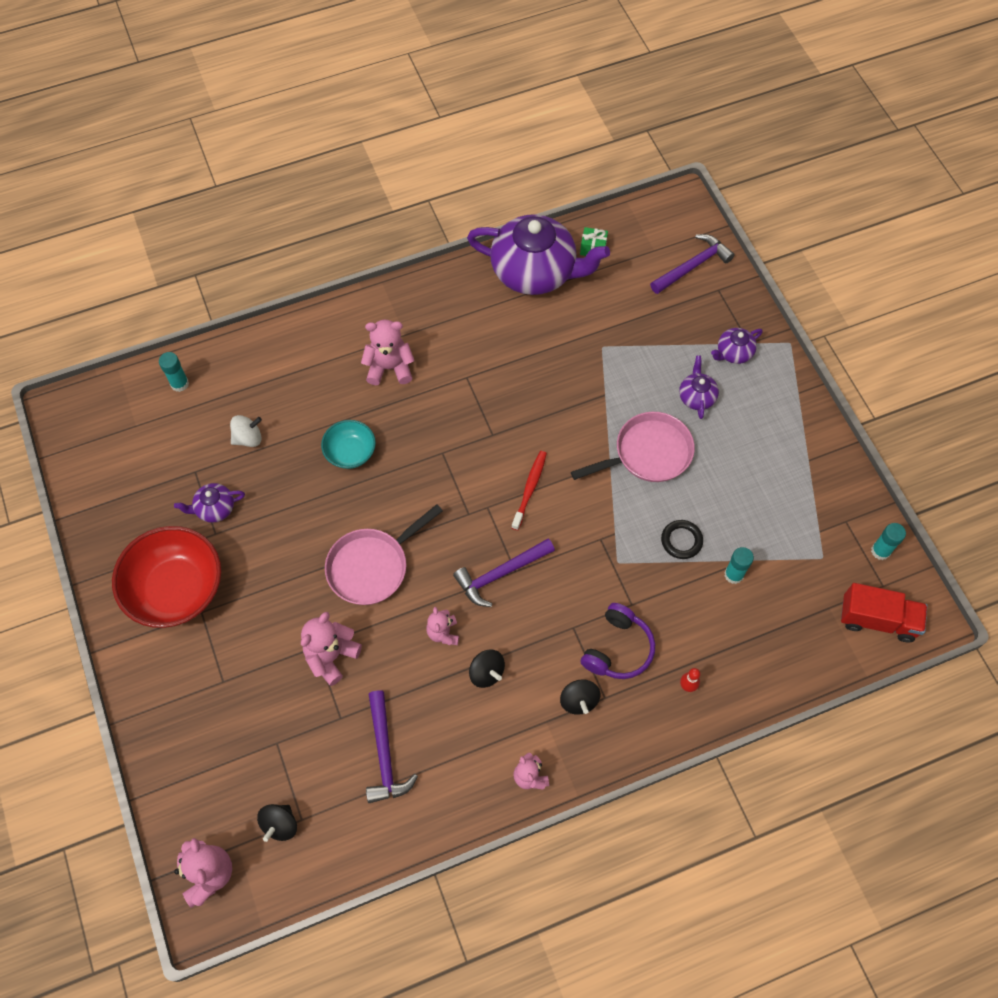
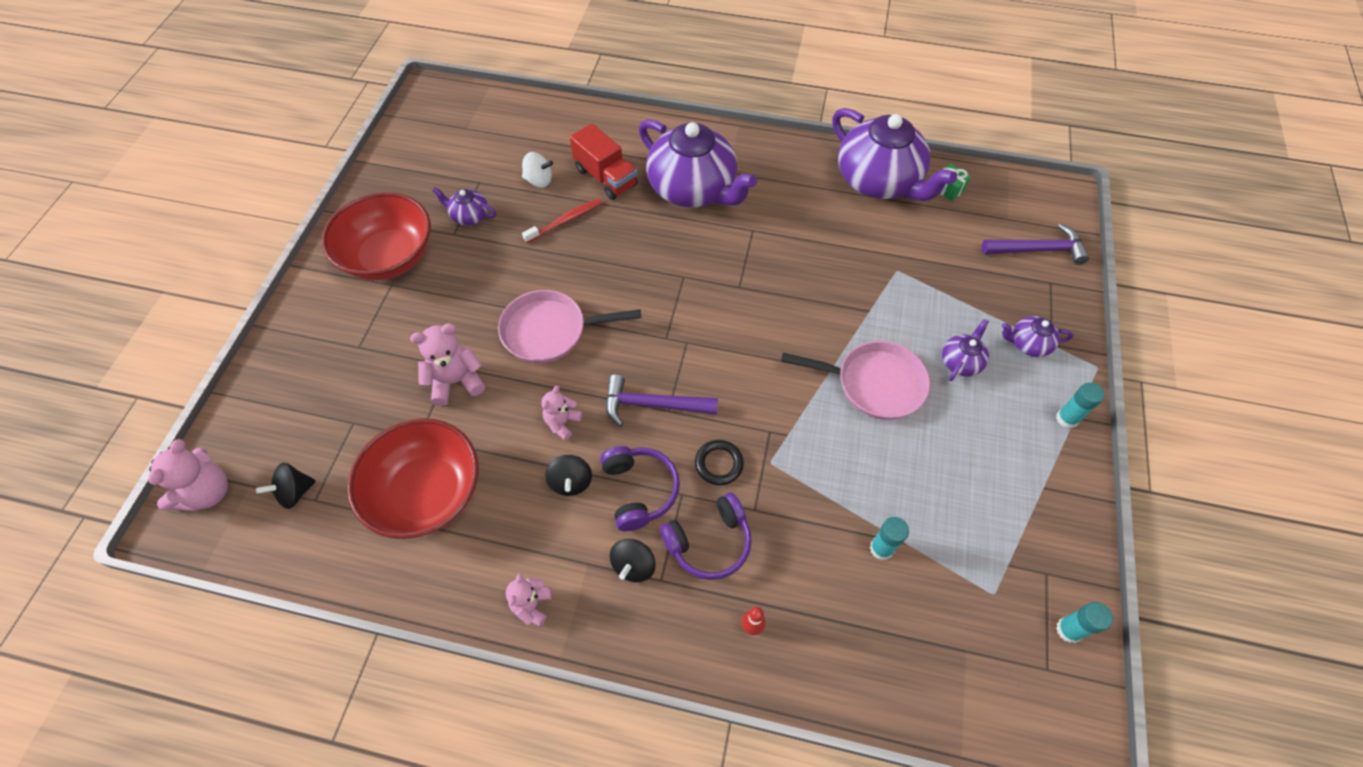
camera: 35 degrees right, 5 degrees down
turquoise glue stick [159,352,189,392] -> turquoise glue stick moved to [1056,382,1105,429]
turquoise bowl [321,420,376,469] -> none
pink teddy bear [361,320,415,385] -> purple teapot [639,119,757,207]
purple hammer [366,690,418,803] -> red bowl [347,418,478,539]
red toothbrush [511,451,547,530] -> red toothbrush moved to [522,198,602,243]
black ring [661,520,703,559] -> black ring moved to [695,440,744,485]
red truck [841,583,927,642] -> red truck moved to [570,123,638,200]
none -> purple headphones [600,446,680,531]

